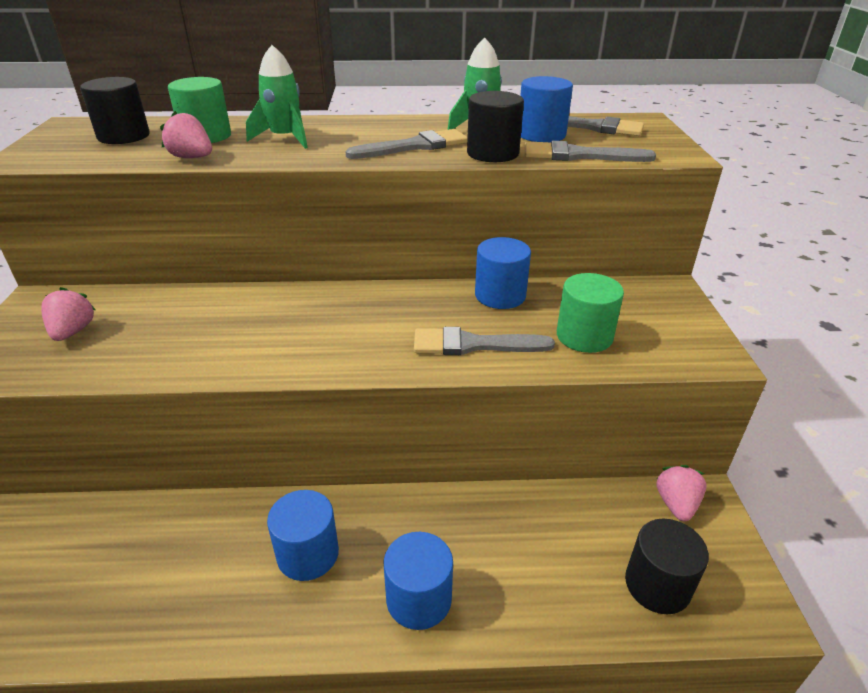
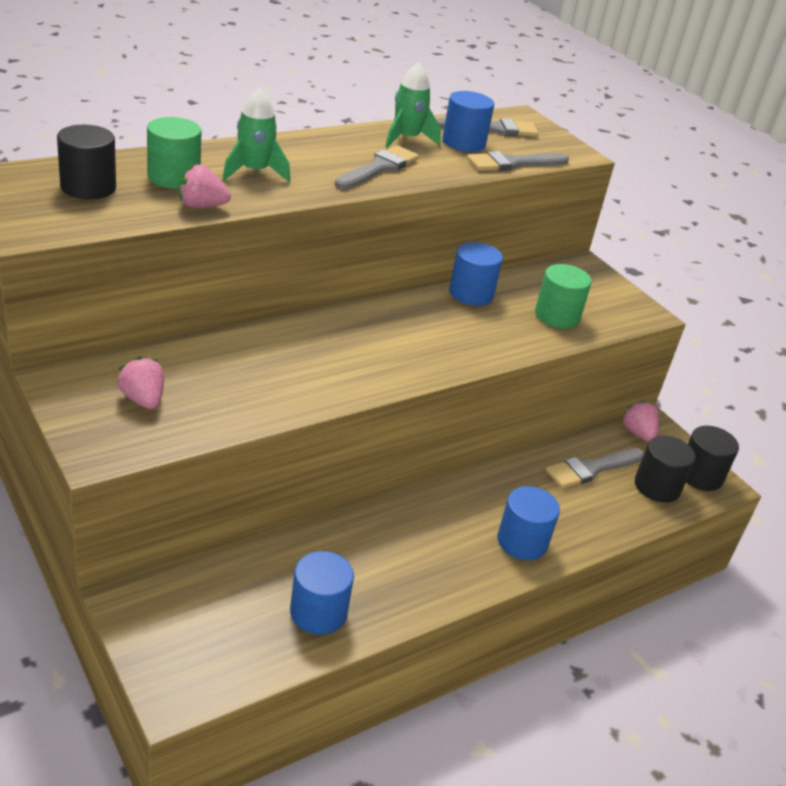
camera: 35 degrees left, 0 degrees up
blue cylinder [267,490,339,581] -> blue cylinder moved to [290,551,354,635]
grey brush [414,327,555,355] -> grey brush moved to [546,448,644,488]
black cylinder [467,91,524,162] -> black cylinder moved to [686,425,739,491]

